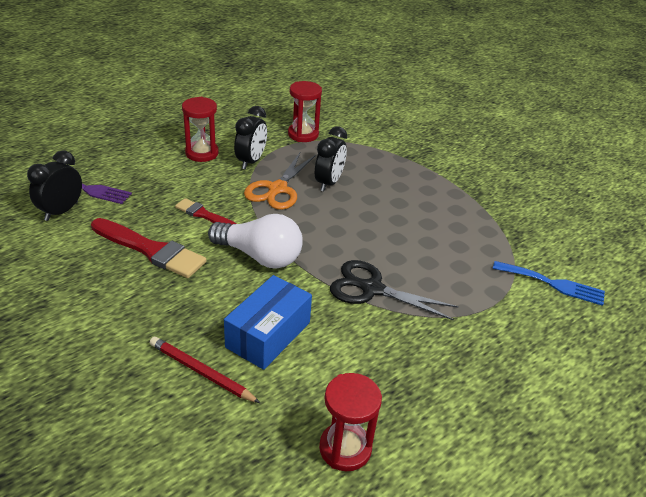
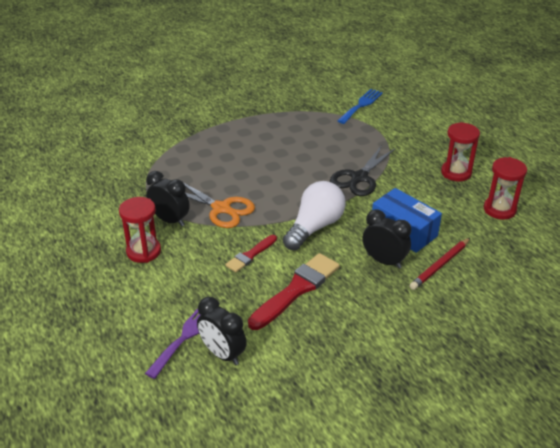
camera: 75 degrees left, 0 degrees up
red hourglass [288,81,322,142] -> red hourglass moved to [441,122,480,181]
black clock [315,126,347,192] -> black clock moved to [363,209,411,269]

